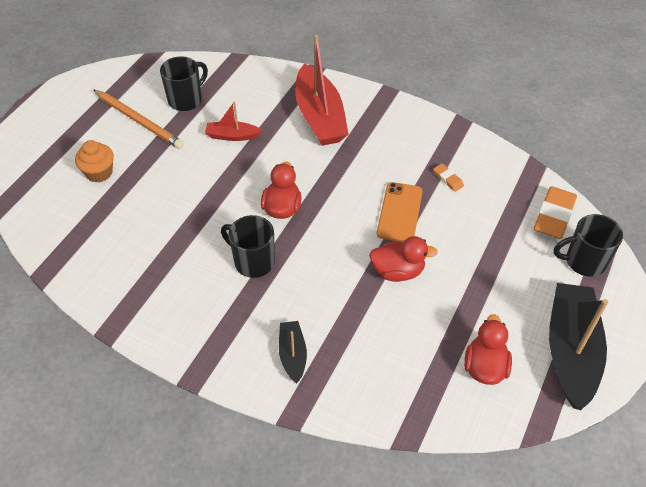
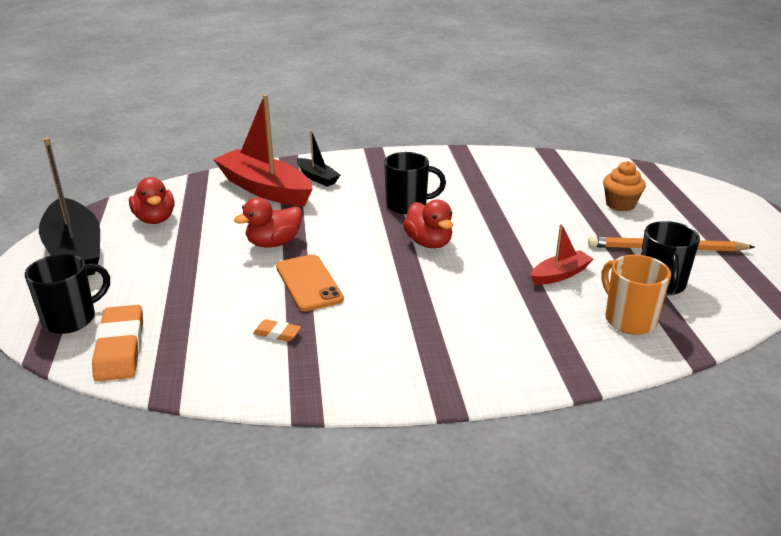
camera: 145 degrees right, 20 degrees down
red boat [295,35,349,146] -> red boat moved to [213,94,313,206]
none -> orange mug [601,255,671,335]

